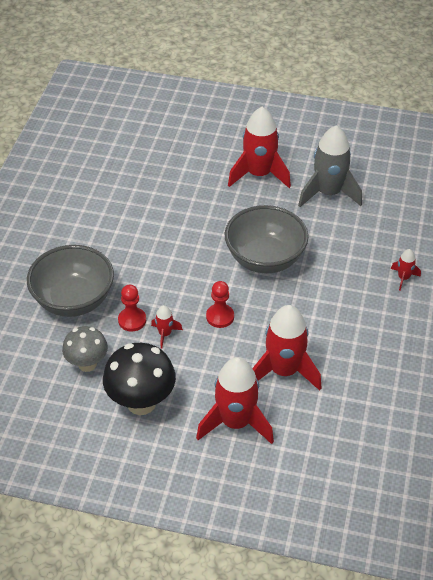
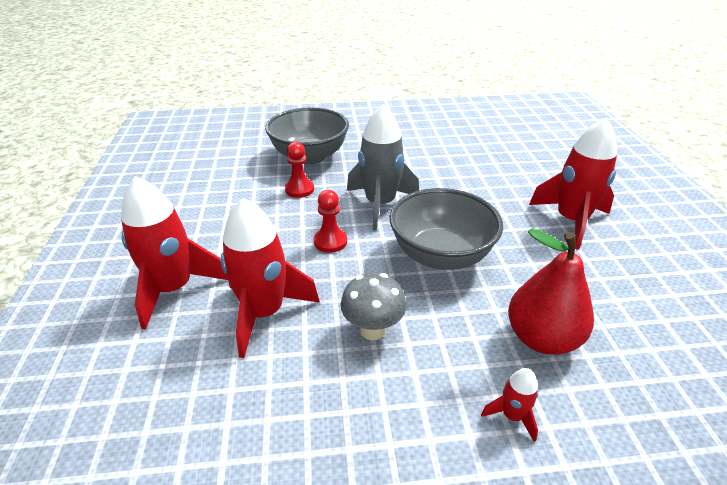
camera: 70 degrees right, 10 degrees down
grey mushroom [62,326,108,372] -> grey mushroom moved to [340,273,406,340]
black mushroom [103,343,176,415] -> none
red rocket [151,305,183,349] -> none
grey rocket [298,125,362,207] -> grey rocket moved to [347,104,419,231]
none -> red pear [508,229,594,355]

